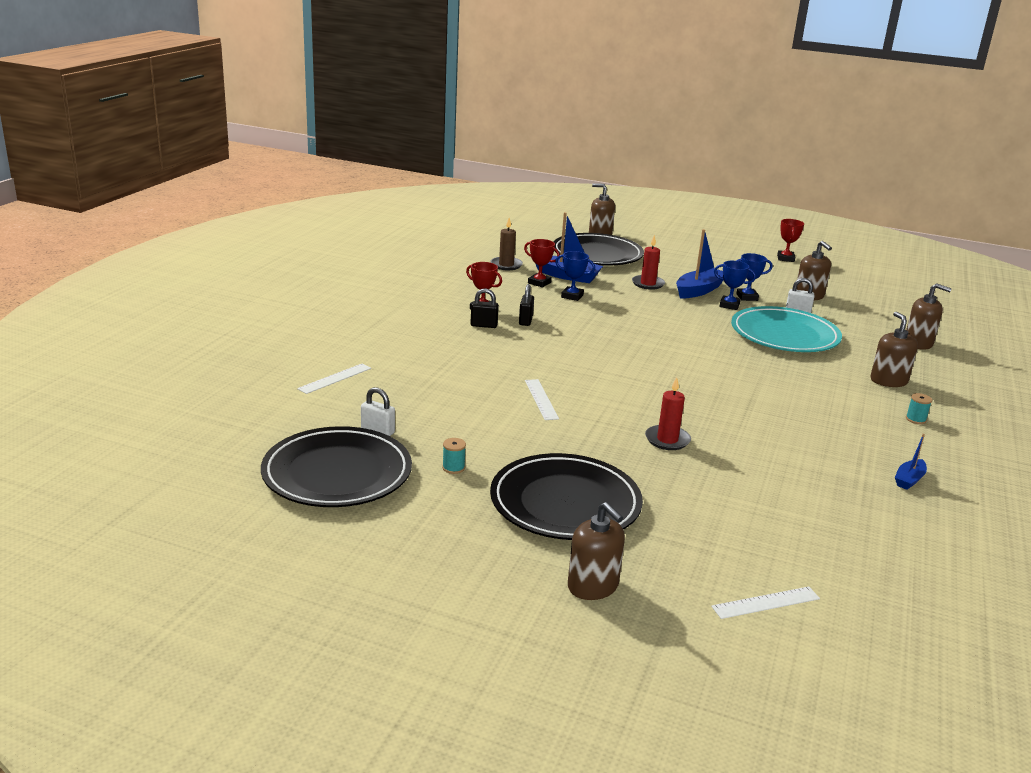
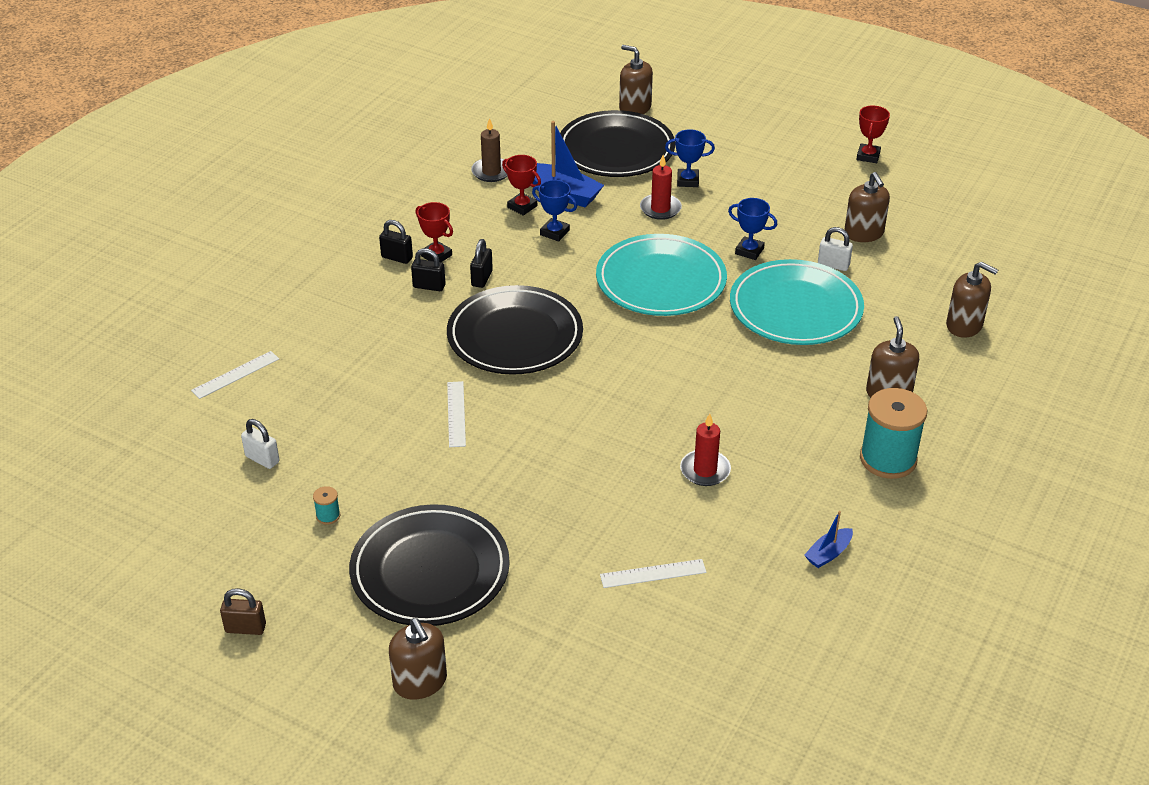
camera: 10 degrees right, 15 degrees up
black plate [261,426,412,507] -> black plate moved to [447,285,583,375]
red candle [645,377,691,450] -> red candle moved to [680,413,731,486]
blue boat [676,229,723,299] -> none
white ruler [711,587,820,619] -> white ruler moved to [600,559,707,588]
blue trophy [736,253,773,301] -> blue trophy moved to [665,129,715,187]
turquoise spool [906,393,932,424] -> turquoise spool [860,388,927,479], size x2.44
none -> brown padlock [220,588,266,635]
none -> black padlock [379,220,413,264]
none -> turquoise plate [596,234,727,316]

